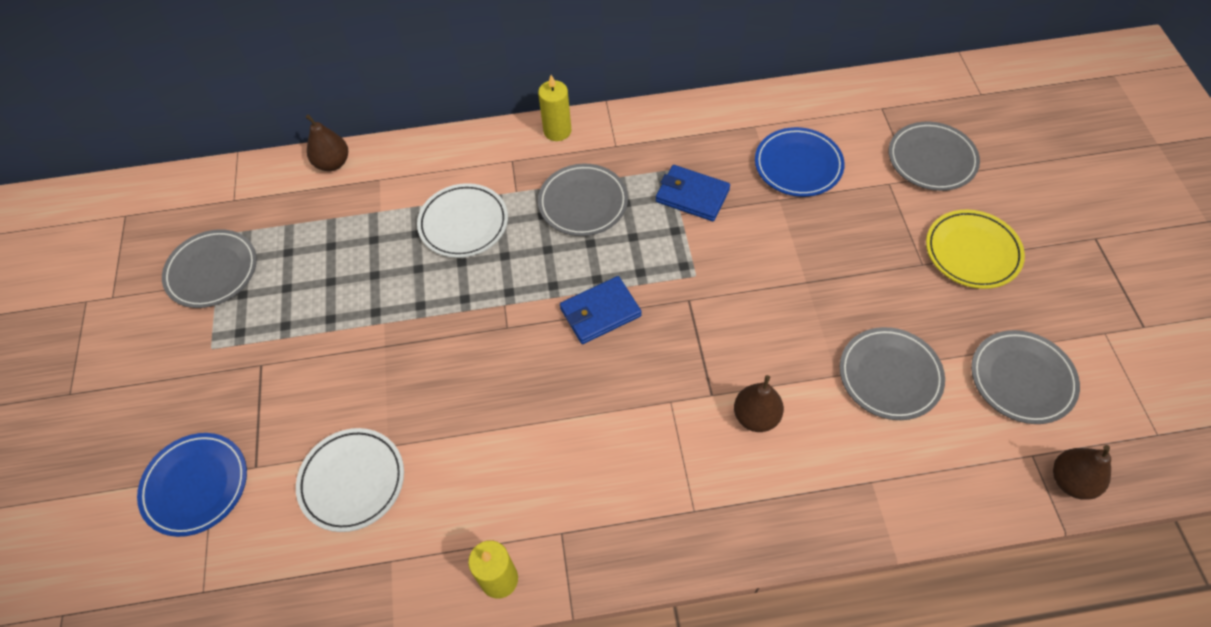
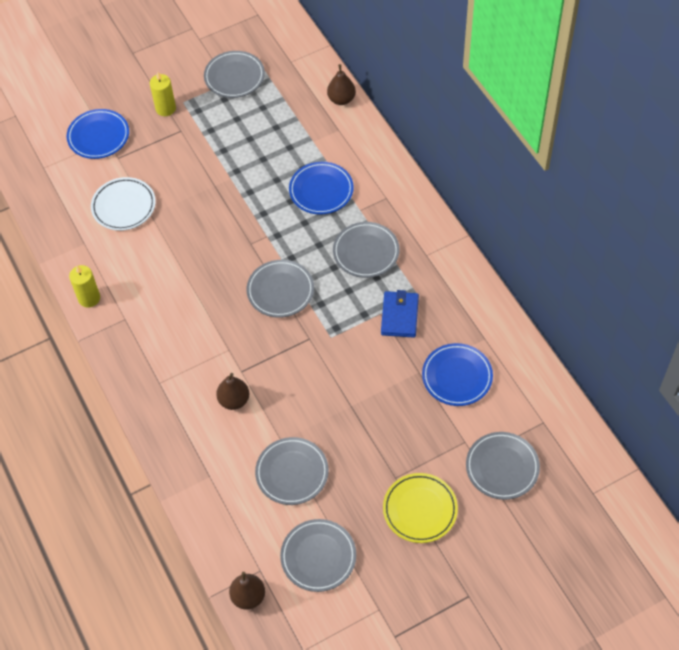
camera: 70 degrees right, 0 degrees up
white plate [417,183,508,258] -> blue plate [289,162,354,215]
yellow candle [538,75,571,141] -> yellow candle moved to [150,72,176,116]
blue wallet [560,276,642,344] -> grey plate [247,260,314,318]

